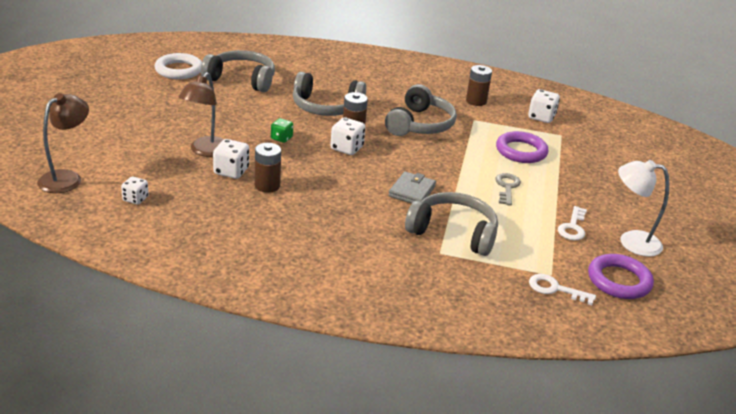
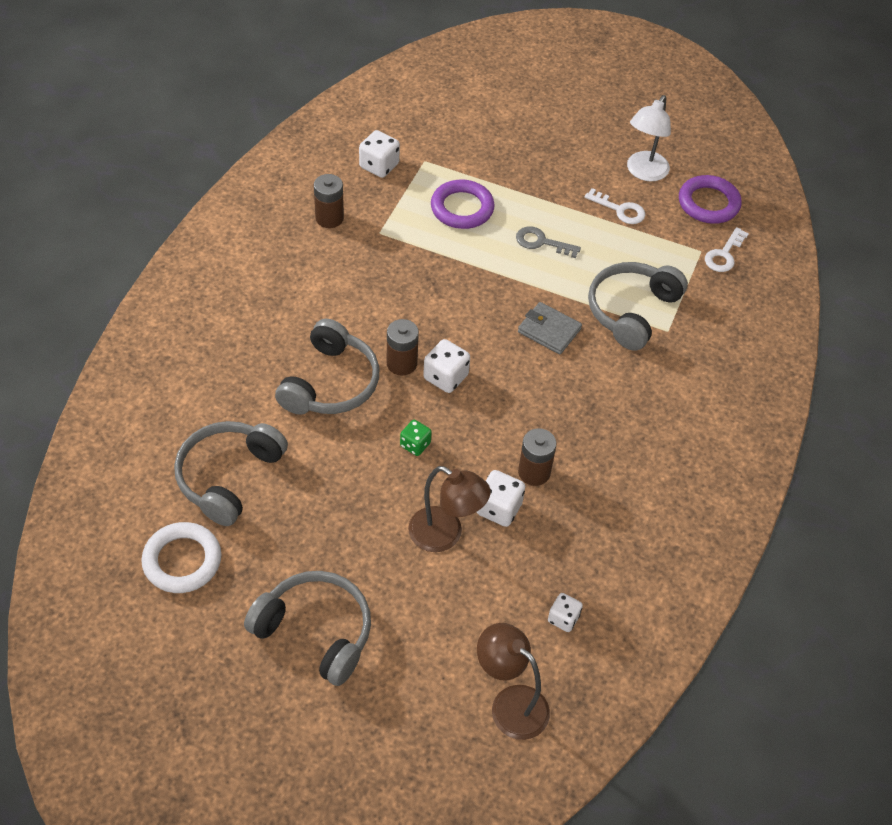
camera: 80 degrees left, 20 degrees up
grey headphones [385,84,457,136] -> grey headphones moved to [244,571,371,686]

